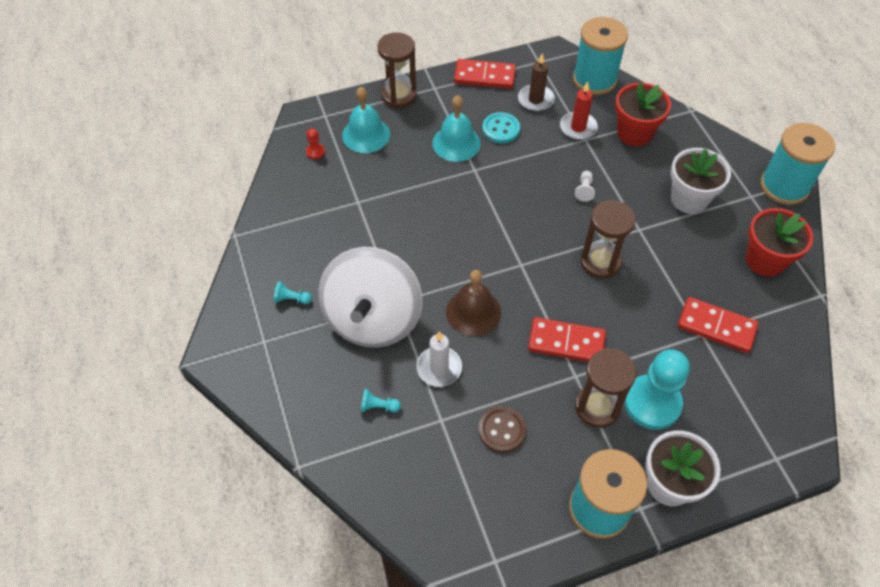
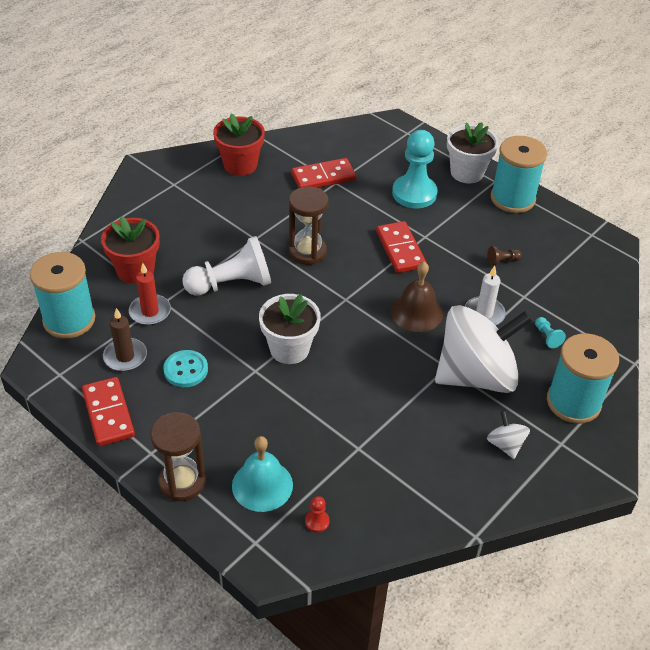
camera: 120 degrees left, 10 degrees down
turquoise pawn [273,281,312,304] -> white spinning top [487,411,530,459]
turquoise bell [432,95,481,162] -> none
brown button [478,406,526,453] -> brown pawn [487,246,522,266]
white pawn [575,171,595,202] -> white pawn [182,236,271,296], size x2.46
brown hourglass [575,348,636,428] -> none
white flower pot [671,148,731,214] -> white flower pot moved to [259,294,321,364]
red domino [678,297,759,353] -> red domino turned 75 degrees clockwise [291,158,356,188]
turquoise spool [760,123,835,205] -> turquoise spool moved to [547,333,619,424]

